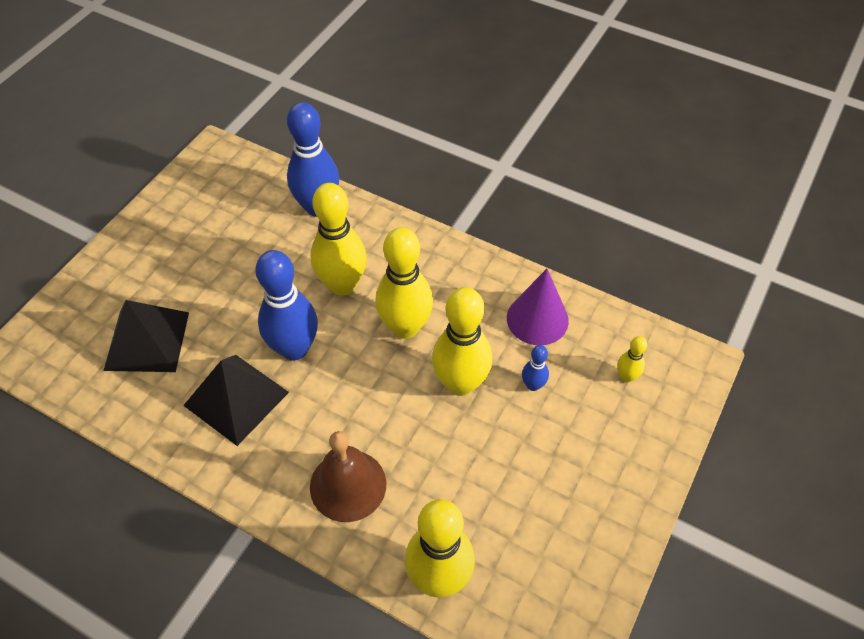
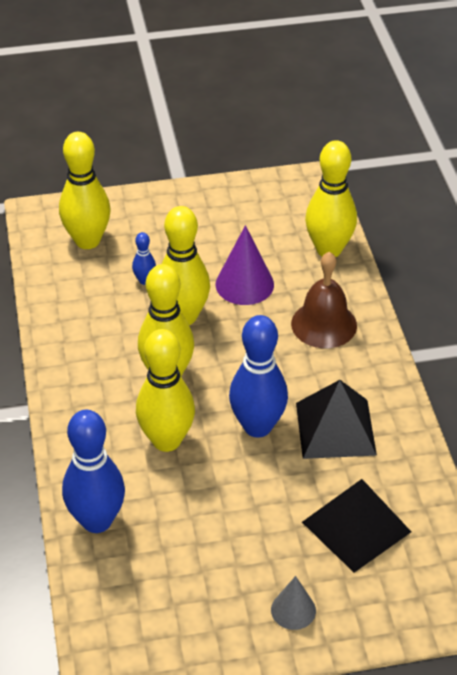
camera: 130 degrees left, 10 degrees down
purple cone [507,269,569,345] -> purple cone moved to [215,225,274,305]
yellow bowling pin [617,336,647,382] -> yellow bowling pin [59,132,110,249], size x2.19
none -> grey cone [271,576,316,630]

